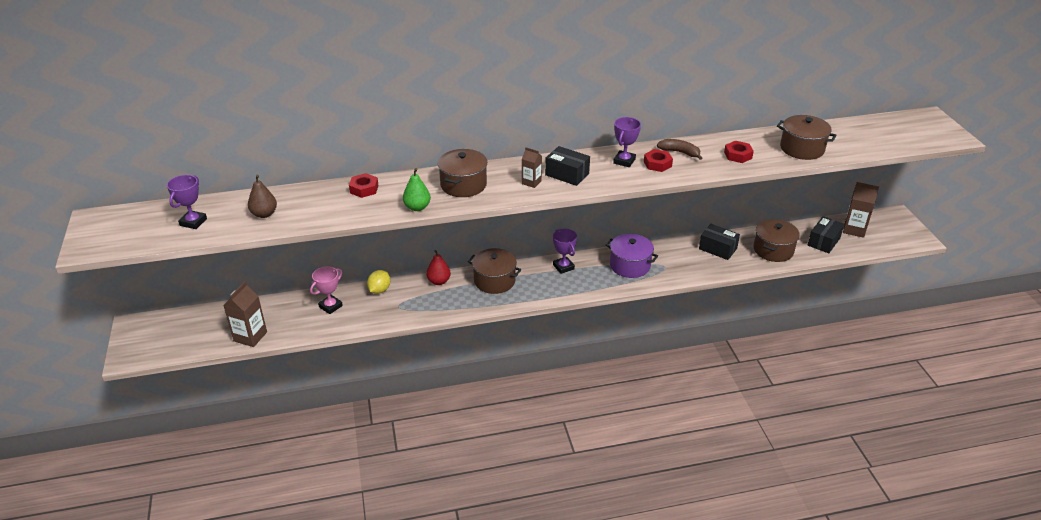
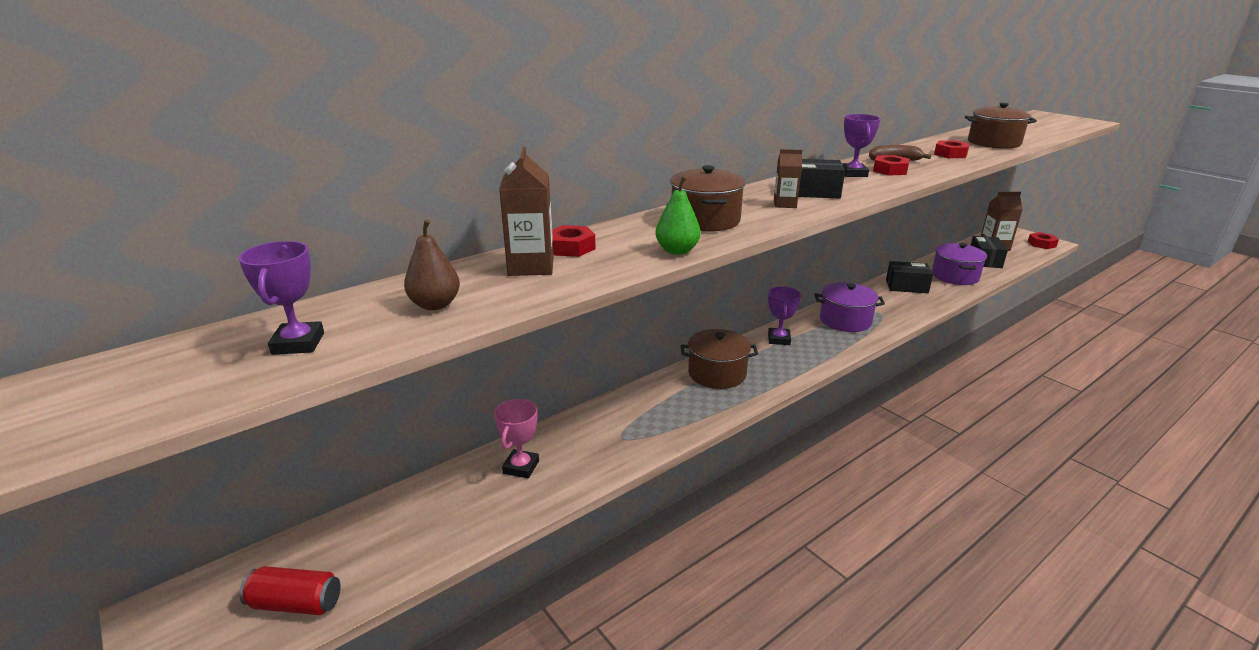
camera: 25 degrees left, 10 degrees down
brown carton [223,281,267,347] -> brown carton moved to [499,146,554,276]
yellow lemon [367,270,391,294] -> none
red pear [426,250,451,285] -> none
purple trophy [553,229,577,274] -> purple trophy turned 60 degrees clockwise [768,286,801,345]
brown pot [753,219,800,262] -> purple pot [932,243,987,285]
none -> red can [239,566,340,615]
none -> red nut [1028,232,1059,249]

